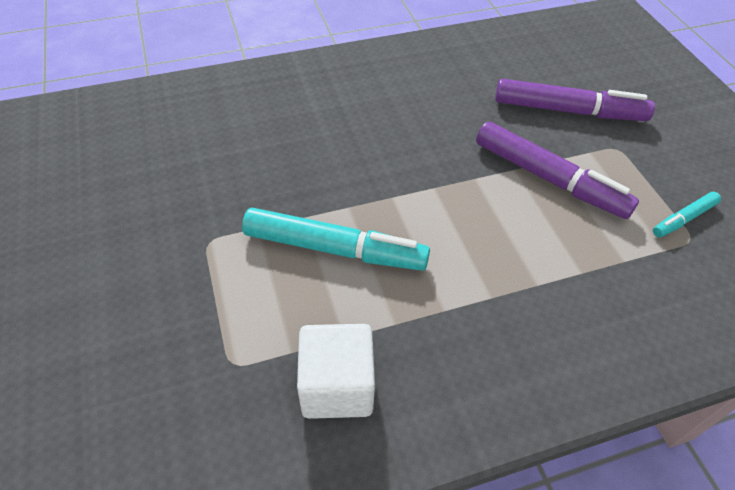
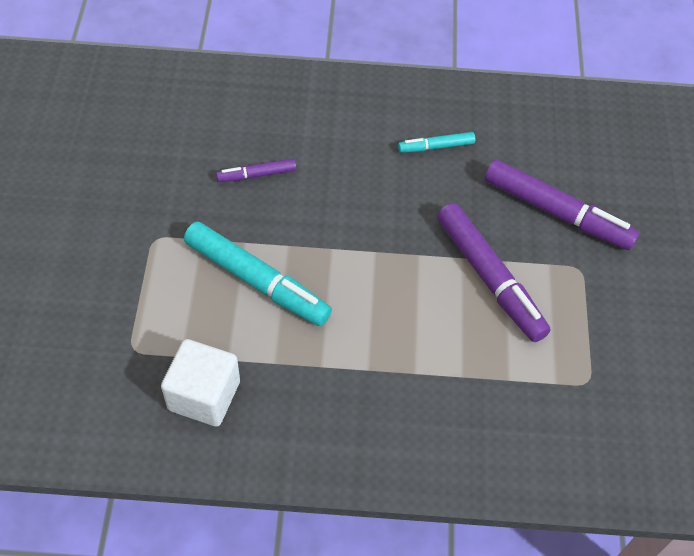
camera: 20 degrees right, 5 degrees up
turquoise marker [653,192,721,237] -> turquoise marker moved to [398,132,475,153]
none -> purple marker [216,158,296,182]

